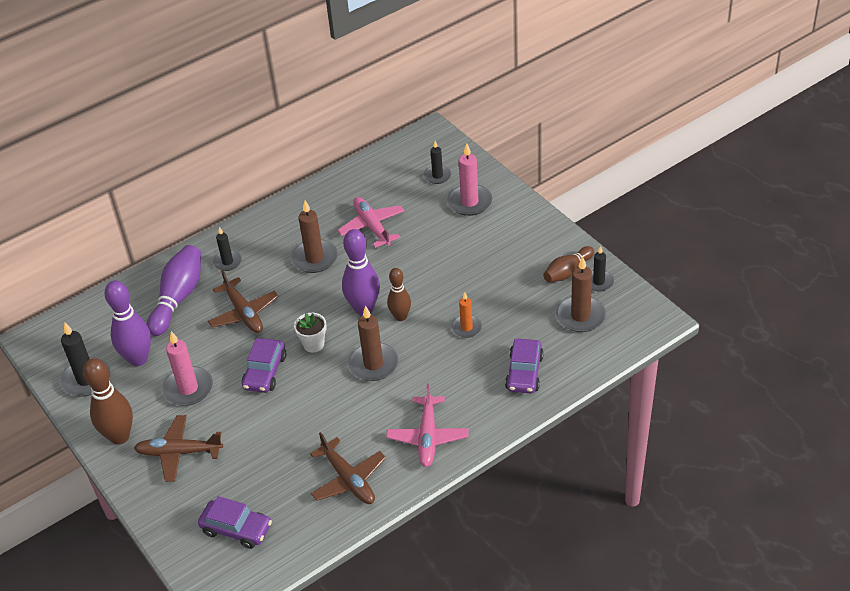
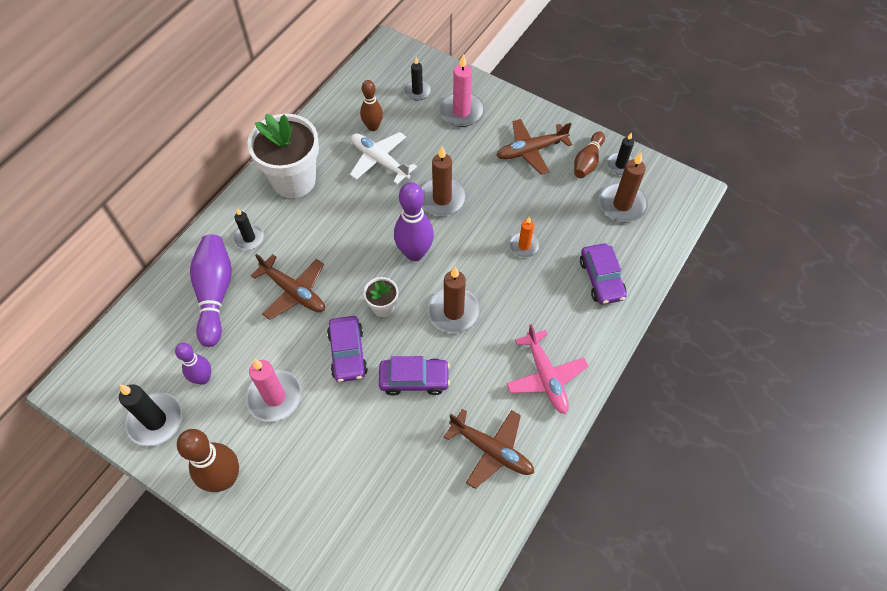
camera: 25 degrees left, 15 degrees up
purple bowling pin [105,280,151,366] -> purple bowling pin [175,343,211,385], size x0.63
brown plane [134,415,223,482] -> brown plane moved to [496,119,572,175]
purple car [198,496,272,549] -> purple car moved to [379,356,450,396]
brown candle [291,201,338,273] -> brown candle moved to [421,146,466,216]
pink plane [338,197,405,248] -> white plane [350,132,417,184]
brown bowling pin [387,268,411,321] -> brown bowling pin moved to [360,80,383,131]
none -> white flower pot [248,114,319,198]

